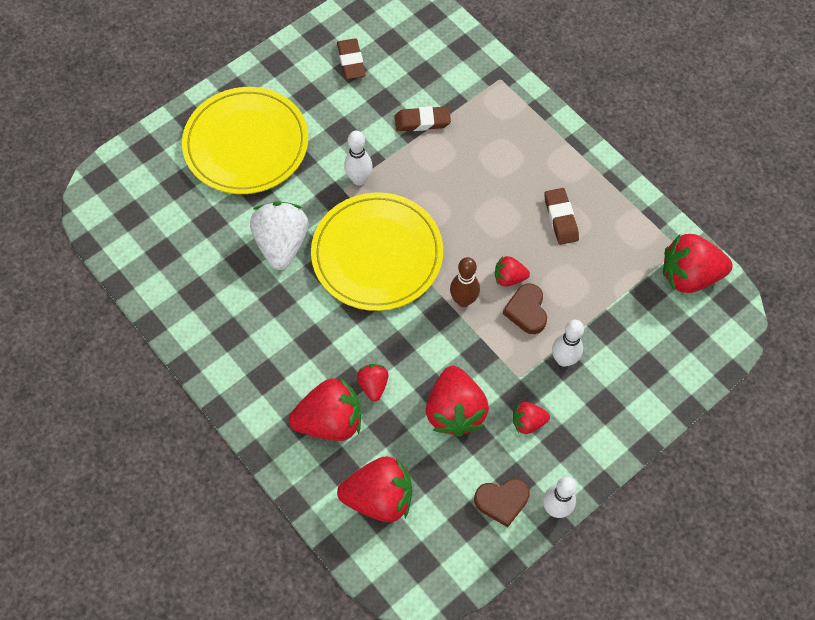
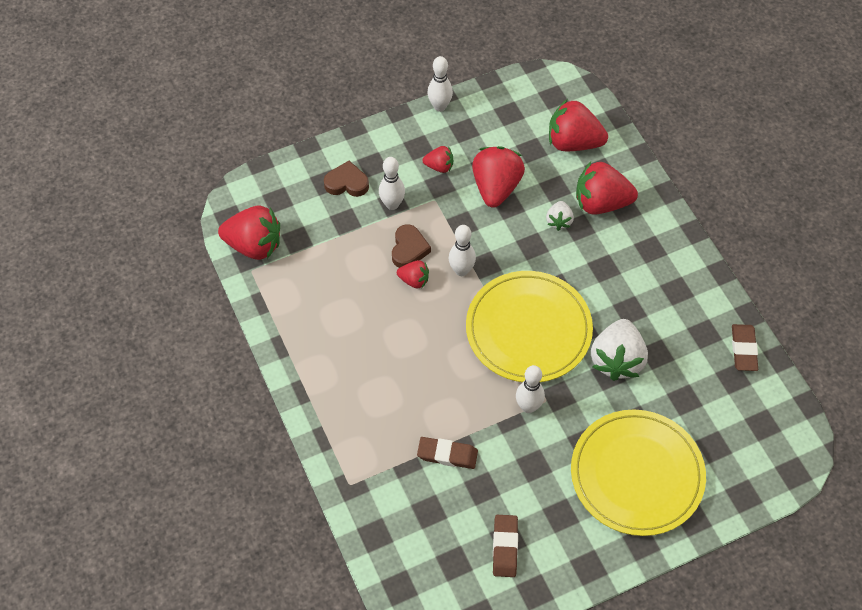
camera: 165 degrees left, 5 degrees down
red strawberry [357,364,389,401] -> white strawberry [546,201,574,231]
brown bowling pin [450,257,480,307] -> white bowling pin [449,225,476,276]
brown heart [474,478,530,527] -> brown heart moved to [324,161,369,197]
brown eraser [544,188,579,245] -> brown eraser moved to [732,324,758,371]

